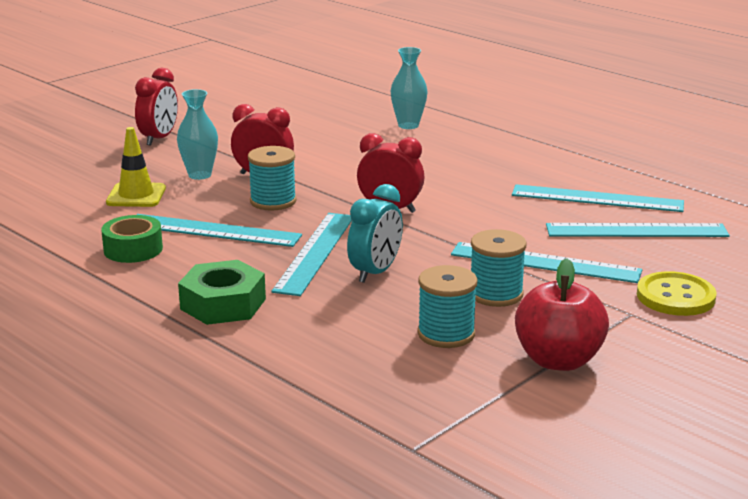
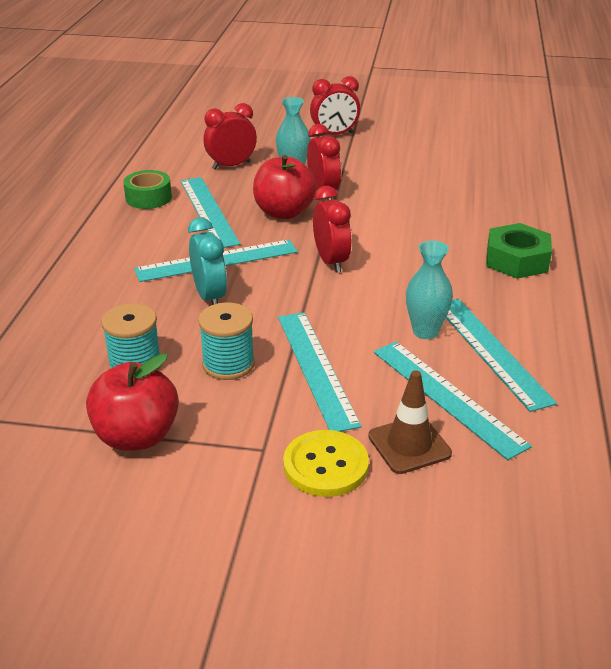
camera: 55 degrees right, 10 degrees up
yellow traffic cone [106,127,166,207] -> red clock [204,103,257,170]
green nut [178,260,266,325] -> green nut moved to [486,223,552,279]
turquoise spool [248,146,296,211] -> red apple [253,155,317,219]
turquoise clock [347,184,403,283] -> turquoise clock turned 105 degrees counterclockwise [188,217,227,305]
turquoise vase [391,47,427,129] -> turquoise vase moved to [406,241,453,339]
none -> brown traffic cone [368,370,452,474]

